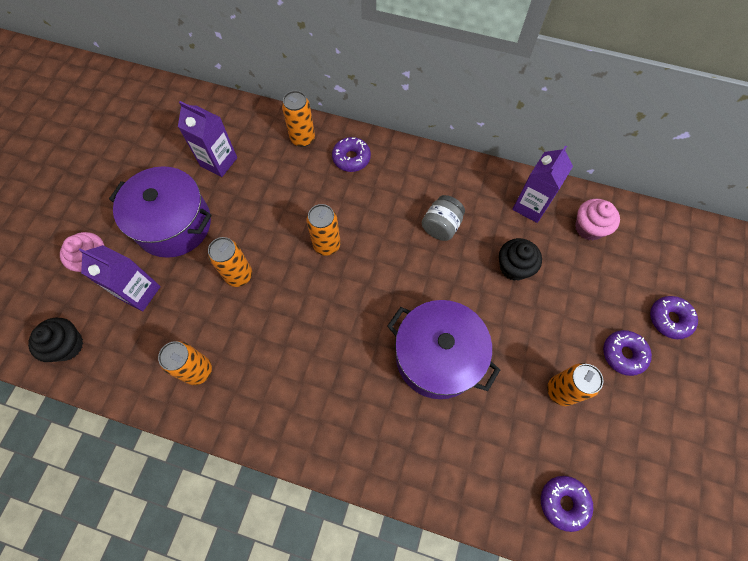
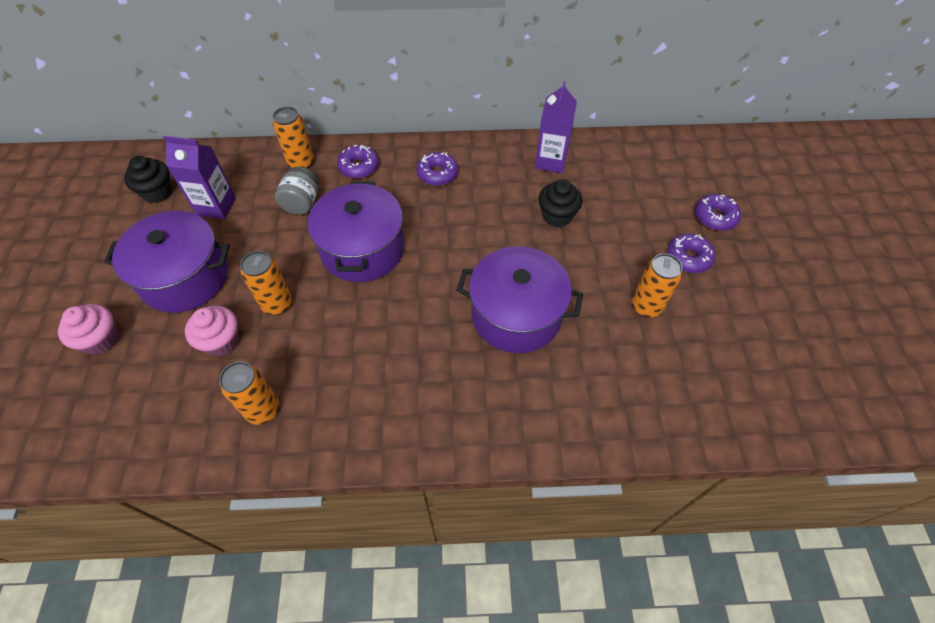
camera: 20 degrees left, 10 degrees down
black cupcake [28,318,83,362] -> black cupcake moved to [124,156,173,203]
purple carton [79,245,161,311] -> none
orange can [307,204,341,256] -> purple pot [308,182,404,282]
grey jar [422,195,465,241] -> grey jar moved to [275,167,319,215]
purple donut [541,476,593,532] -> purple donut moved to [417,152,458,186]
pink cupcake [575,199,620,241] -> pink cupcake moved to [185,305,239,356]

